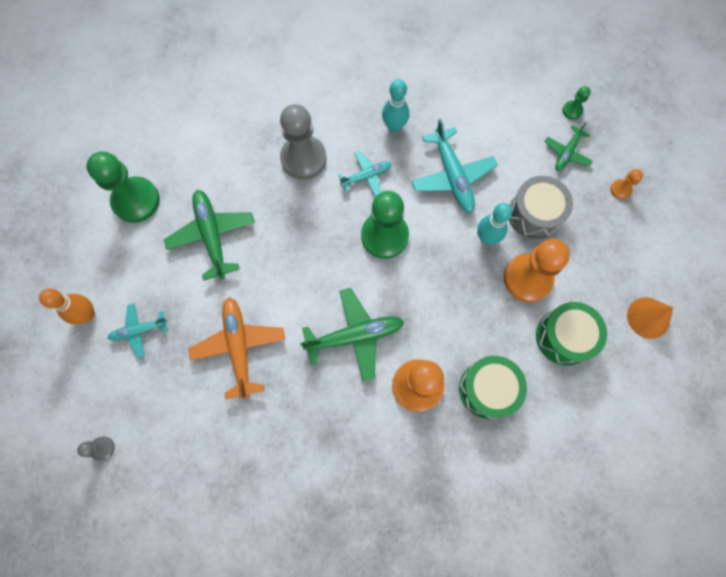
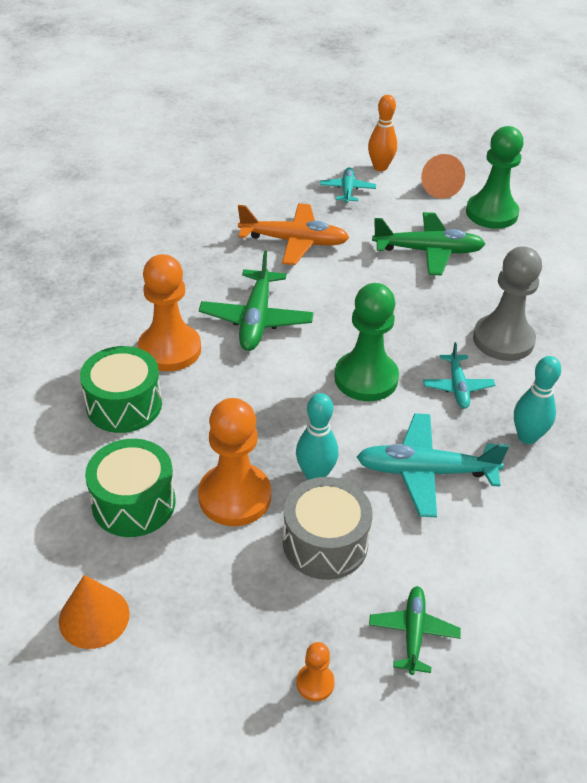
camera: 110 degrees right, 30 degrees down
grey pawn [77,437,115,461] -> none
green plane [544,122,593,171] -> green plane turned 45 degrees clockwise [369,586,461,675]
green pawn [562,86,591,120] -> none
none -> orange cone [421,154,465,199]

